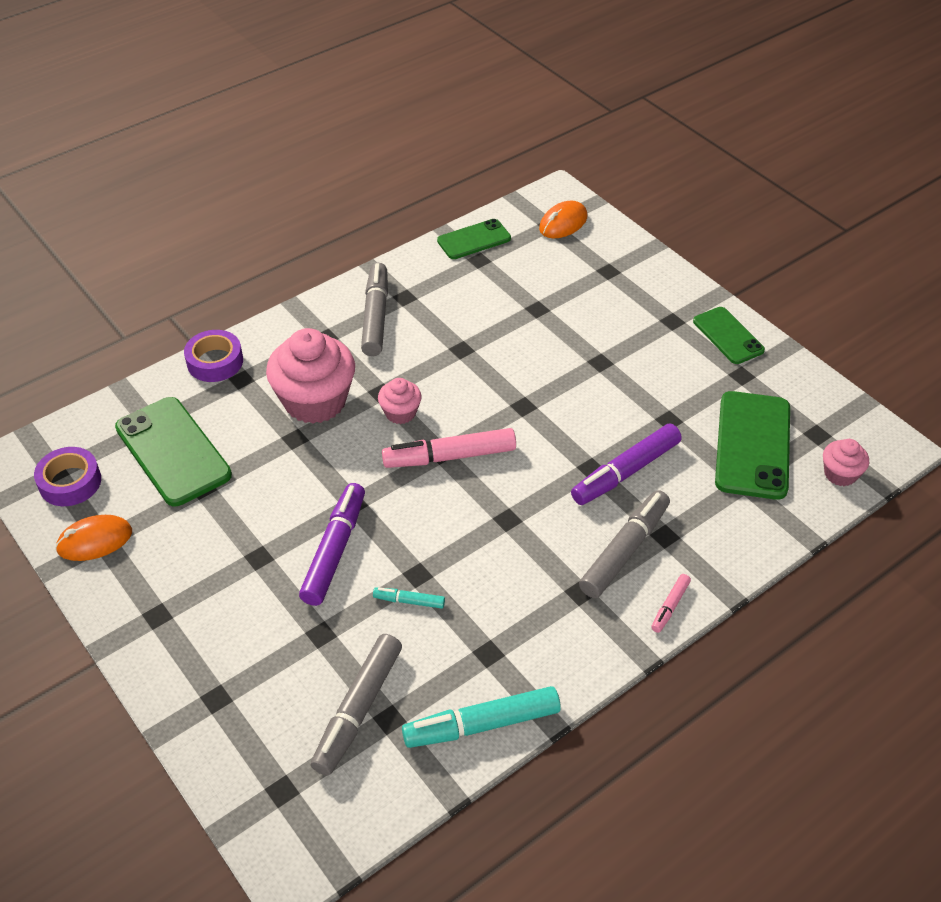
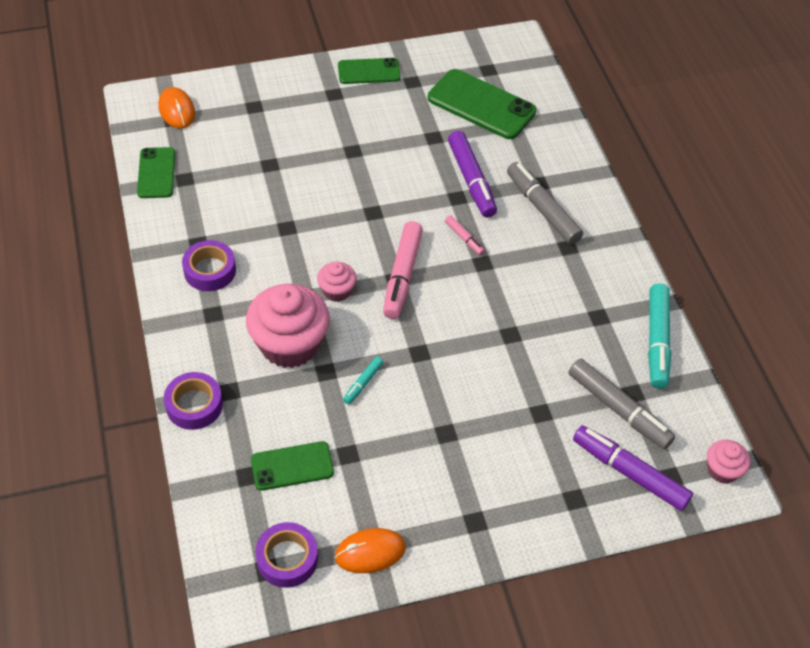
camera: 70 degrees left, 5 degrees up
orange mouse [55,515,132,561] -> orange mouse turned 75 degrees clockwise [335,528,406,573]
green phone [115,397,232,506] -> green phone [251,441,334,491], size x0.61
purple marker [299,483,365,606] -> purple marker moved to [573,425,693,511]
grey marker [361,263,388,356] -> purple tape [182,240,236,291]
turquoise marker [373,587,445,609] -> turquoise marker moved to [343,357,383,404]
pink marker [651,574,691,633] -> pink marker moved to [445,215,485,255]
pink cupcake [823,439,869,486] -> pink cupcake moved to [707,440,750,484]

